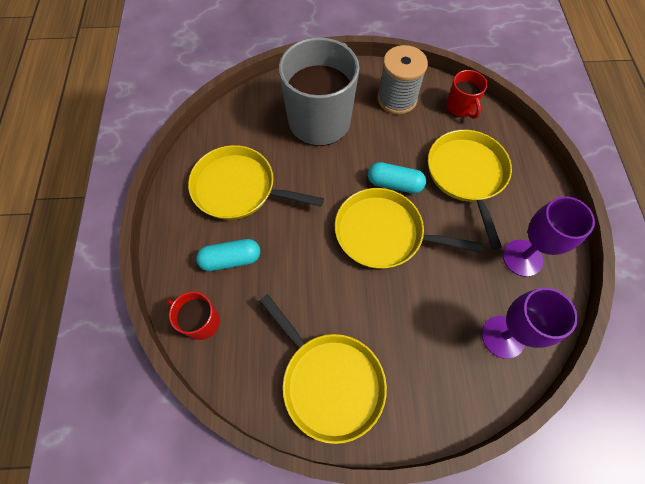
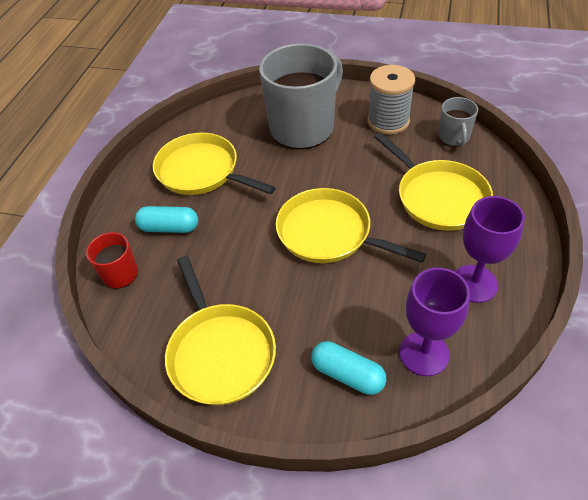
camera: 20 degrees right, 15 degrees down
turquoise capsule [368,162,426,194] -> turquoise capsule moved to [311,341,386,395]
yellow pan [428,130,512,249] -> yellow pan turned 135 degrees clockwise [374,132,493,231]
red mug [446,70,487,119] -> grey mug [438,97,478,147]

